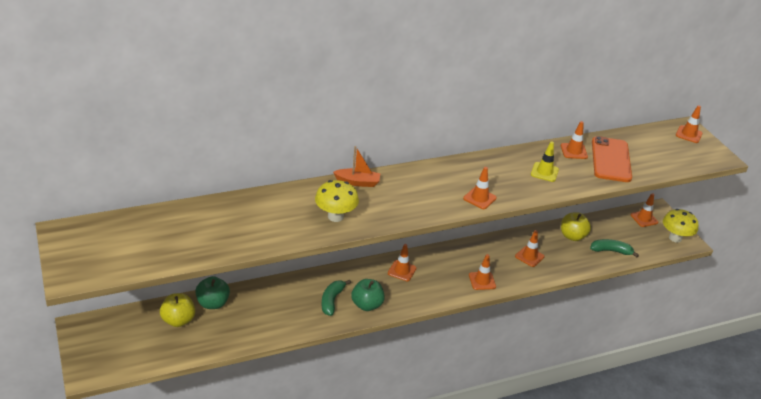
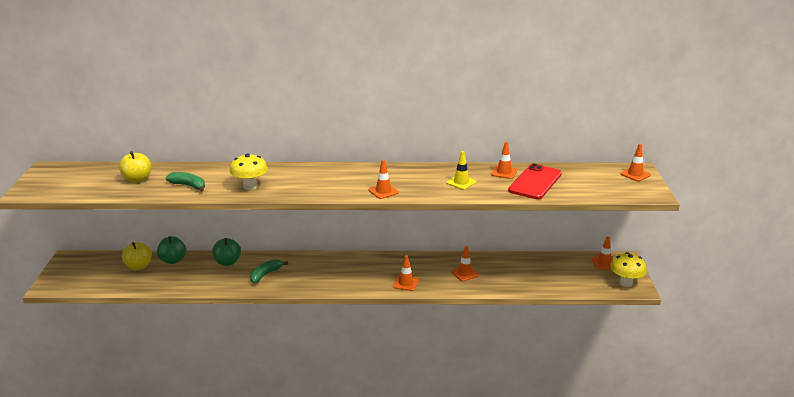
camera: 25 degrees right, 10 degrees down
orange boat [333,146,381,187] -> none
green apple [351,279,385,311] -> green apple moved to [212,238,241,266]
orange traffic cone [388,244,416,281] -> none
yellow apple [561,213,591,241] -> yellow apple moved to [119,151,151,183]
green banana [590,239,639,257] -> green banana moved to [166,172,205,192]
orange phone [592,136,632,182] -> red phone [508,164,562,199]

